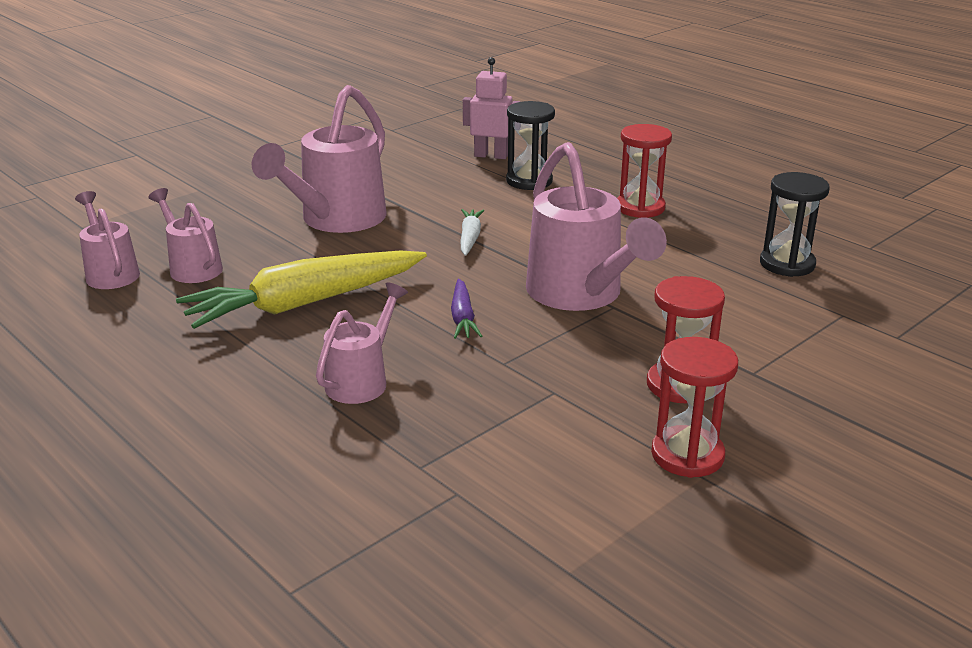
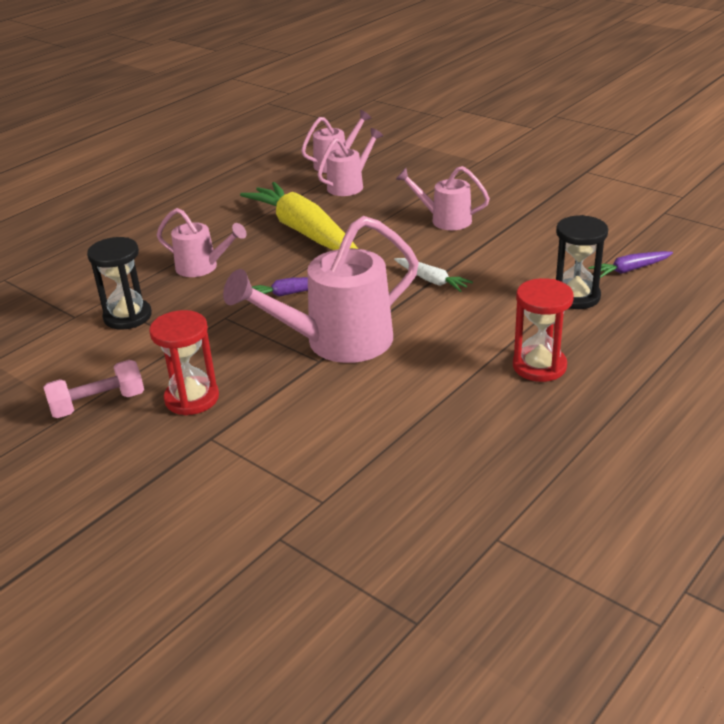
camera: 85 degrees right, 5 degrees up
pink watering can [252,85,387,233] -> pink watering can [395,166,490,230], size x0.56
white carrot [461,209,484,256] -> white carrot turned 45 degrees clockwise [394,258,473,292]
pink robot [463,57,521,159] -> purple carrot [588,251,673,278]
red hourglass [651,337,738,478] -> pink dumbbell [43,360,144,418]
black hourglass [760,172,830,277] -> black hourglass moved to [87,237,152,330]

